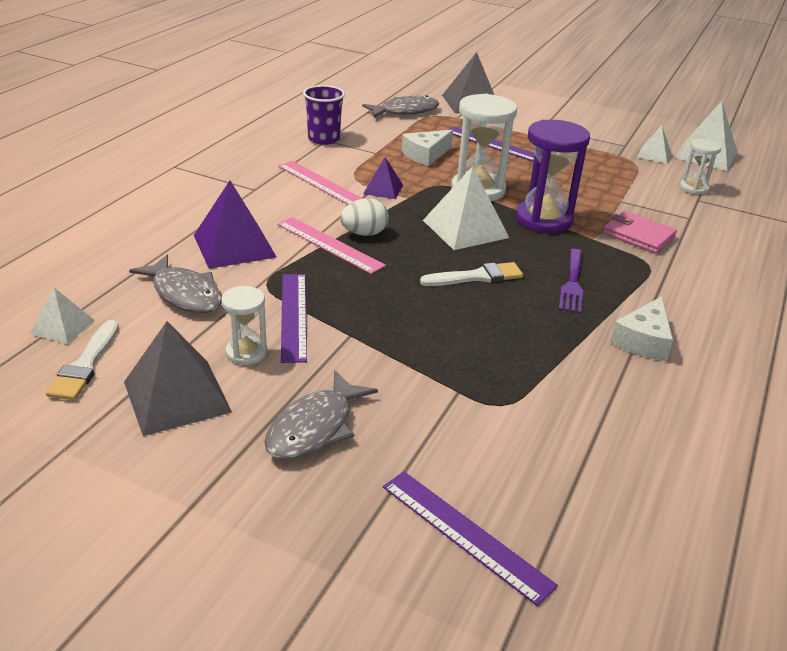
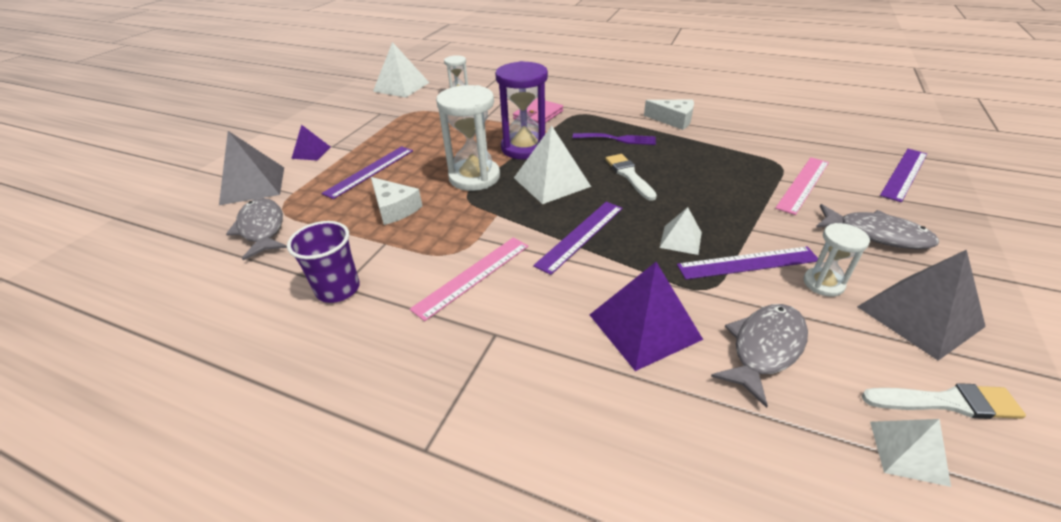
camera: 90 degrees left, 5 degrees up
pink ruler [277,217,386,274] -> pink ruler moved to [775,157,829,215]
white egg [340,199,389,236] -> purple ruler [533,202,623,275]
purple pyramid [363,157,403,199] -> purple pyramid moved to [291,125,330,160]
white pyramid [637,125,671,164] -> white pyramid moved to [659,207,702,255]

